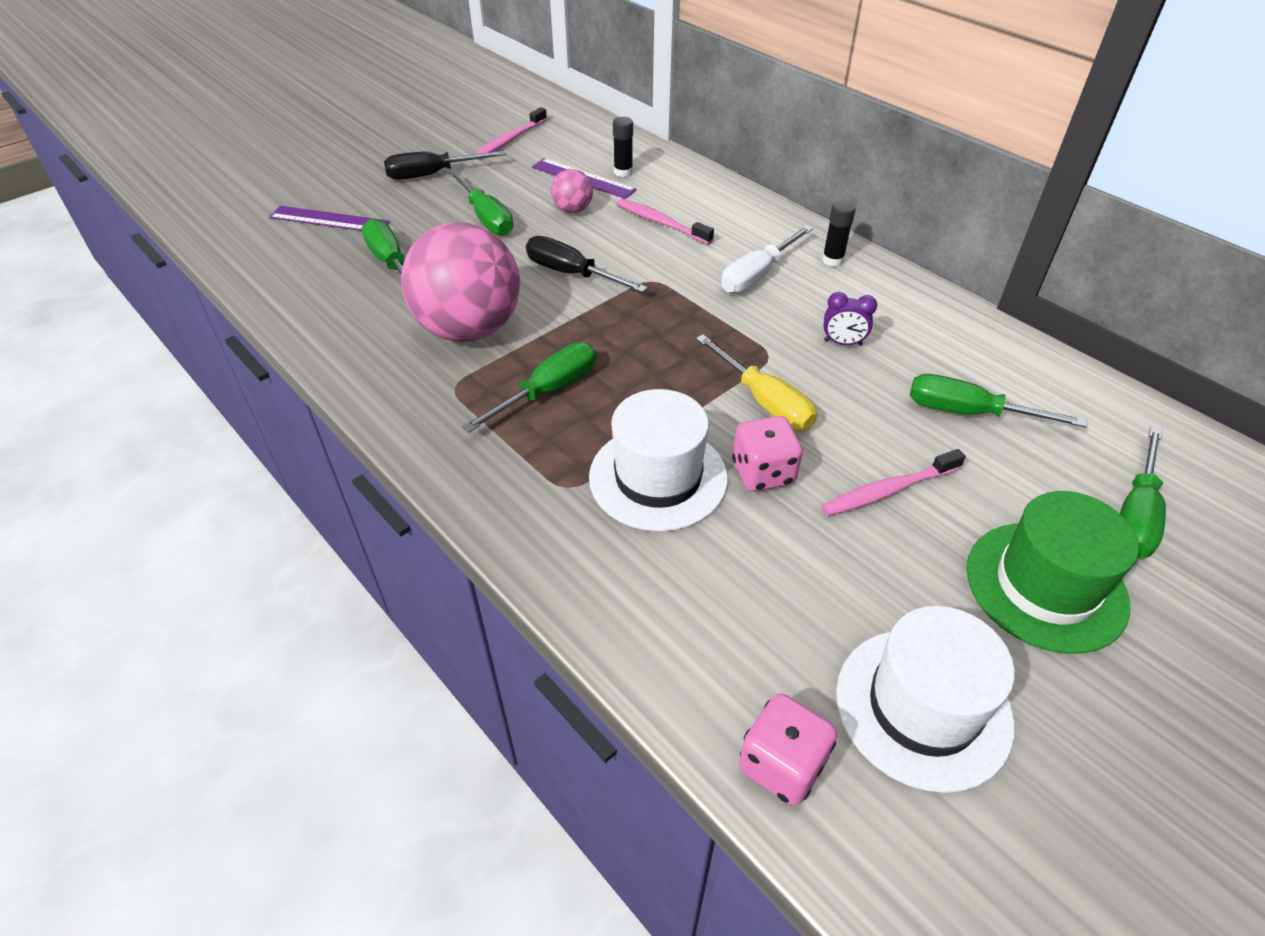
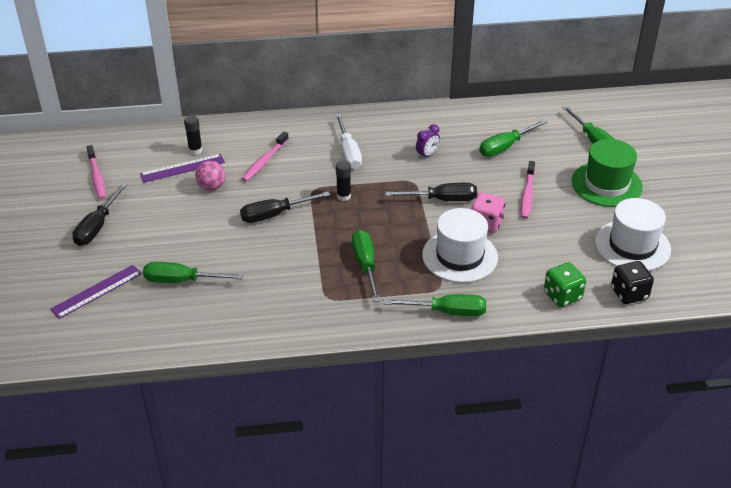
camera: 55 degrees left, 5 degrees down
pink ball [401,223,520,342] -> none
green screwdriver [449,170,513,236] -> green screwdriver moved to [383,294,486,316]
pink toothbrush [617,199,714,244] -> pink toothbrush turned 45 degrees counterclockwise [242,132,289,182]
yellow screwdriver [696,335,817,430] -> black screwdriver [385,183,477,201]
pink dice [739,693,837,806] -> black dice [611,261,654,304]
black glue stick [822,201,856,267] -> black glue stick moved to [336,161,351,201]
none -> green dice [544,262,586,307]

